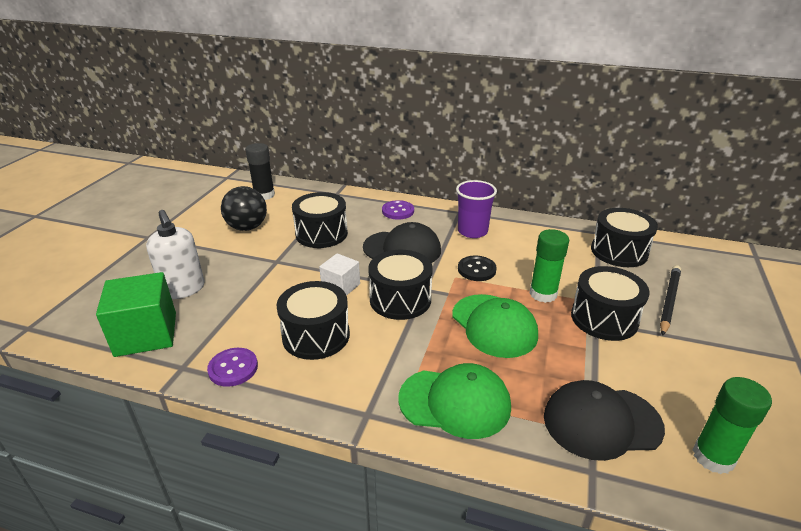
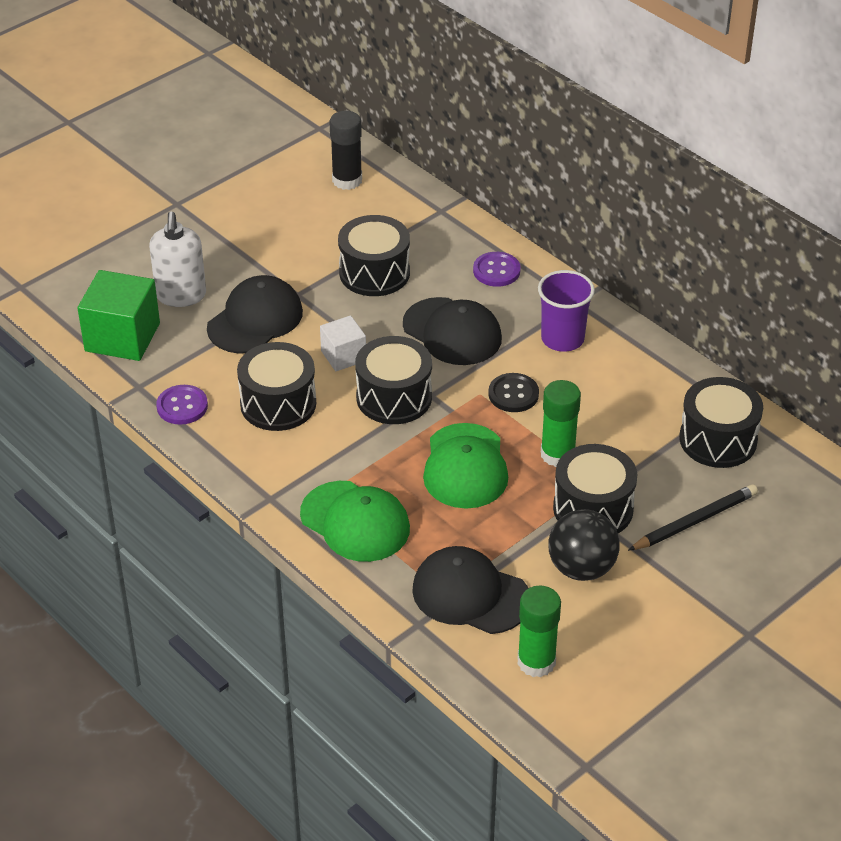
camera: 30 degrees right, 10 degrees up
black ball [221,186,267,231] -> black ball moved to [548,509,620,581]
none -> black cap [207,275,303,353]

